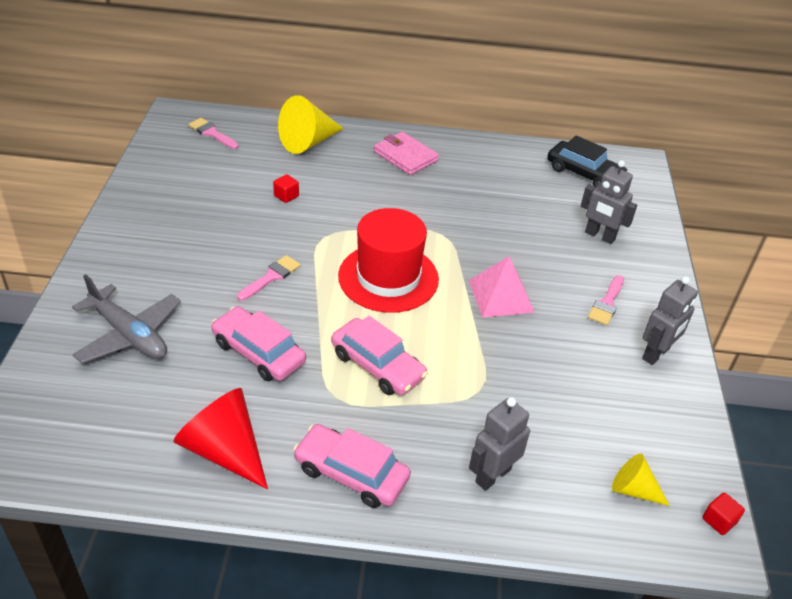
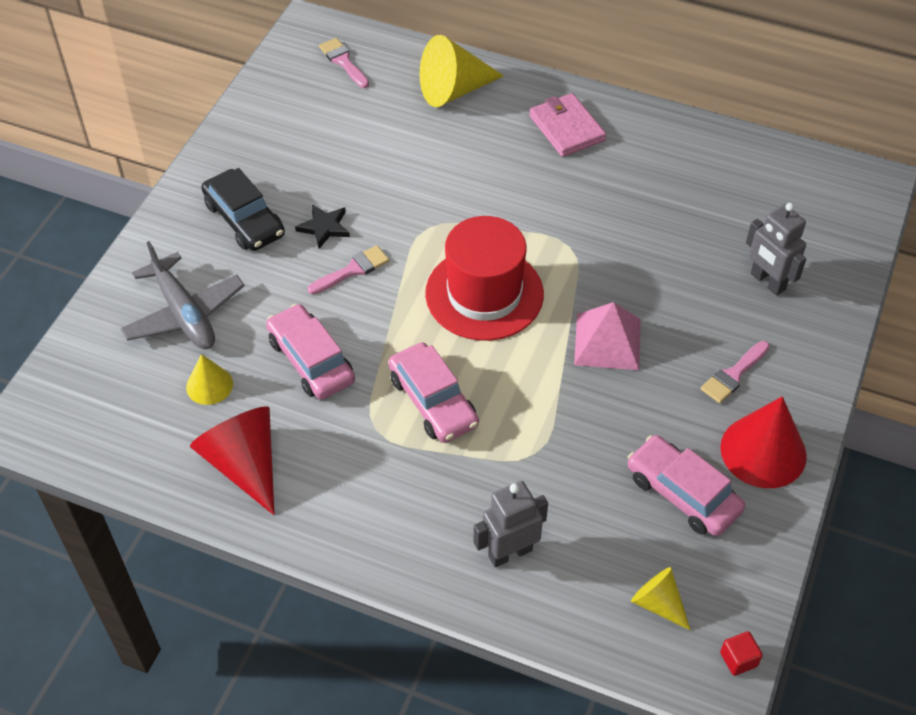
camera: 20 degrees right, 10 degrees up
red cube [273,174,299,203] -> none
pink car [293,424,411,508] -> pink car moved to [628,435,745,536]
black car [547,136,628,188] -> black car moved to [201,168,285,251]
grey robot [642,276,698,365] -> red cone [720,396,807,488]
none -> yellow cone [186,354,233,405]
none -> black star [295,204,350,249]

